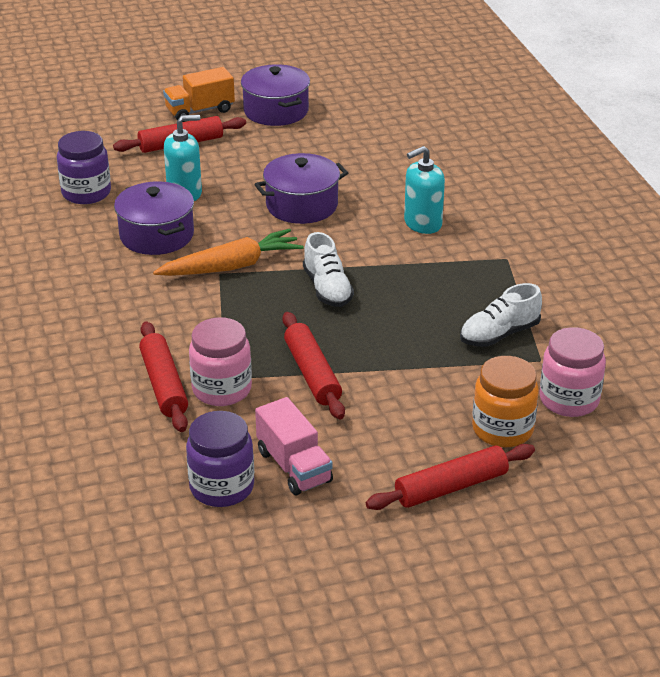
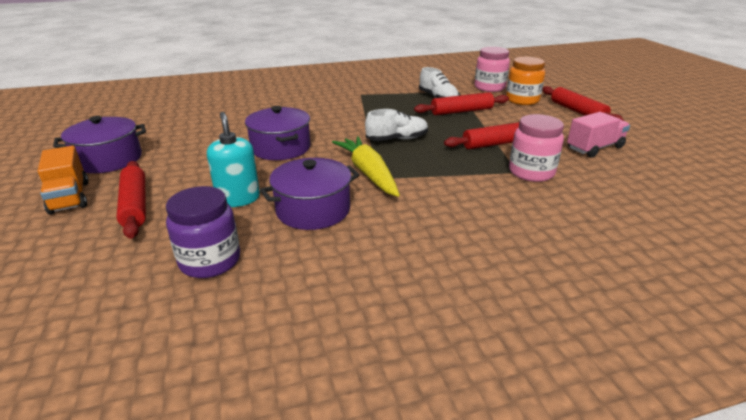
camera: 90 degrees left, 5 degrees down
red rolling pin [139,321,188,432] -> red rolling pin moved to [414,92,509,115]
orange carrot [153,229,304,276] -> yellow carrot [332,136,400,197]
purple jar [186,411,254,507] -> none
turquoise soap dispenser [404,146,445,234] -> none

